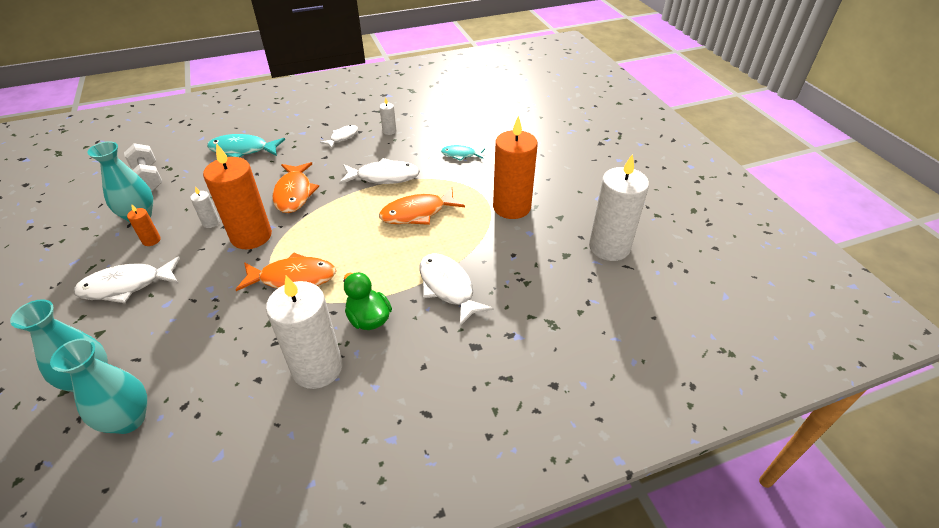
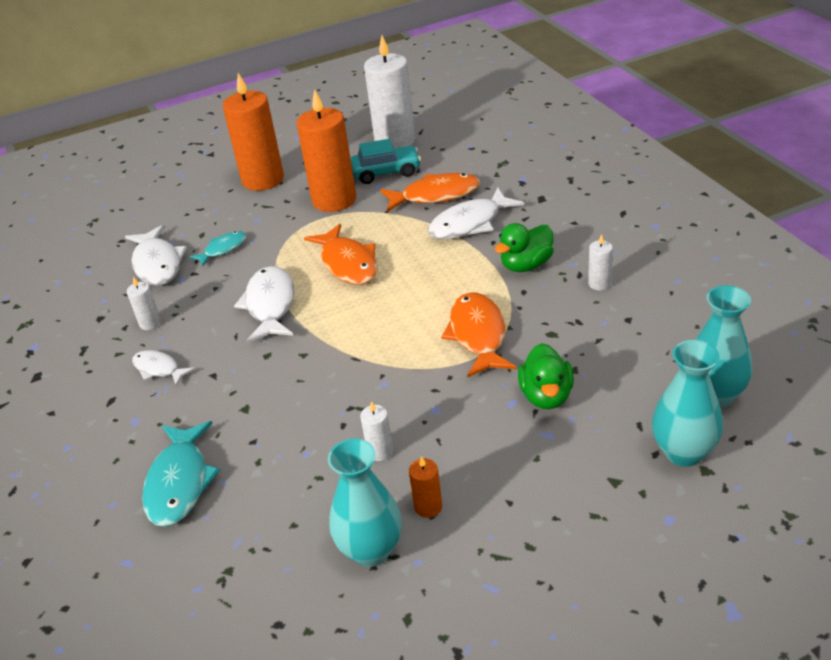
camera: 90 degrees left, 5 degrees down
white fish [74,256,180,303] -> white fish moved to [125,225,187,286]
white dumbbell [124,143,162,192] -> none
orange candle [203,143,272,249] -> orange candle moved to [222,73,284,191]
white candle [266,275,342,389] -> white candle [588,234,613,290], size x0.43
orange fish [272,162,319,213] -> orange fish moved to [380,173,480,212]
turquoise fish [441,145,485,161] -> turquoise fish turned 135 degrees counterclockwise [189,231,246,266]
none -> turquoise car [350,139,421,184]
none -> green duck [518,343,574,409]

